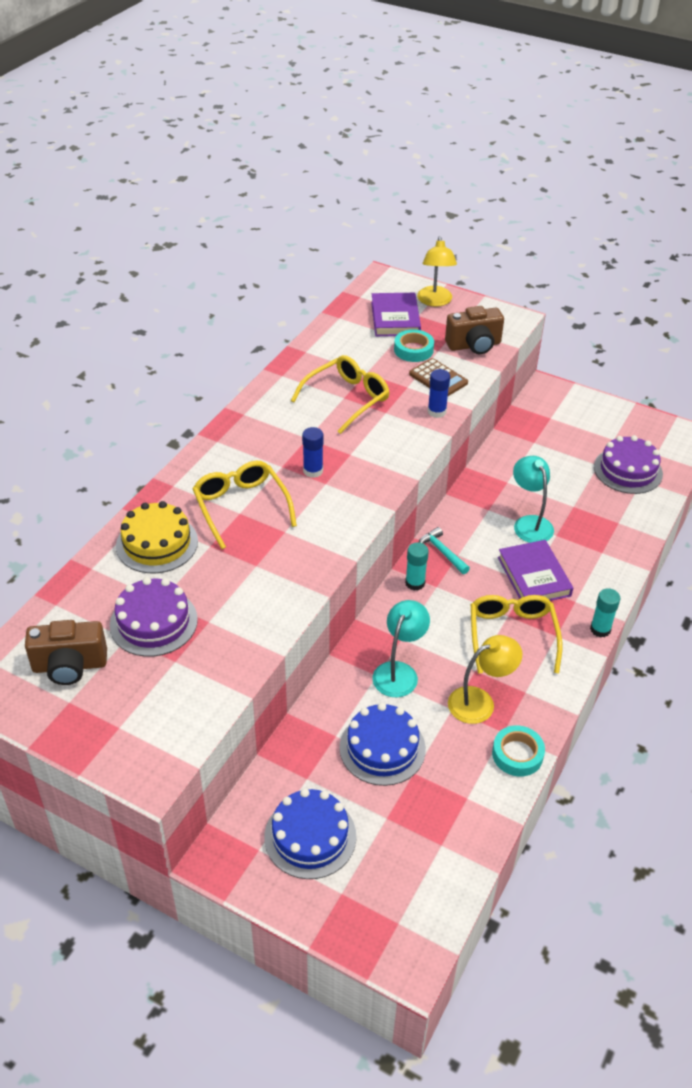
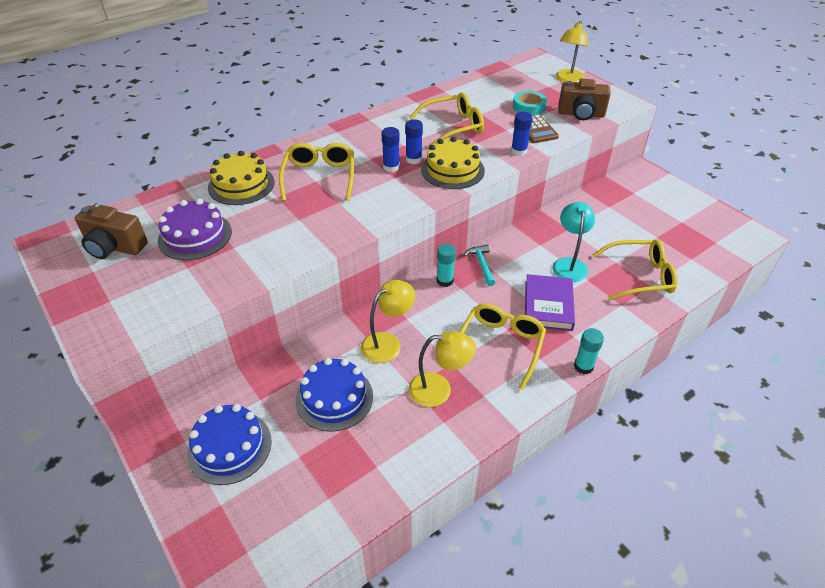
camera: 25 degrees right, 0 degrees up
purple book [371,293,421,336] -> none
turquoise lamp [372,600,430,697] -> yellow lamp [361,280,415,363]
turquoise tape [492,725,545,777] -> none
purple cake [594,435,663,494] -> none
none -> blue glue stick [405,119,423,164]
none -> yellow cake [421,137,485,189]
none -> yellow glasses [593,239,678,300]

